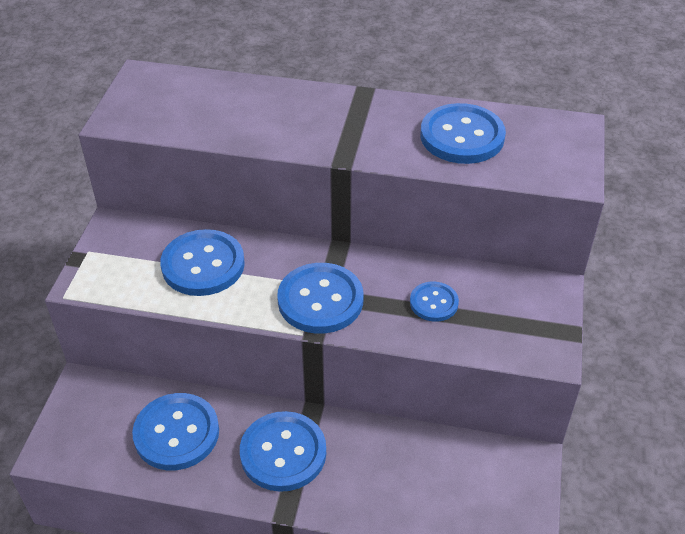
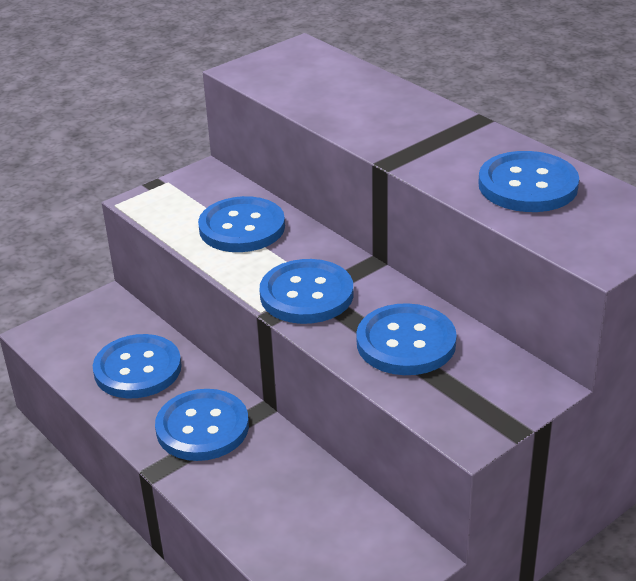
camera: 40 degrees right, 10 degrees down
blue button [410,281,459,322] -> blue button [356,303,457,375], size x1.78

